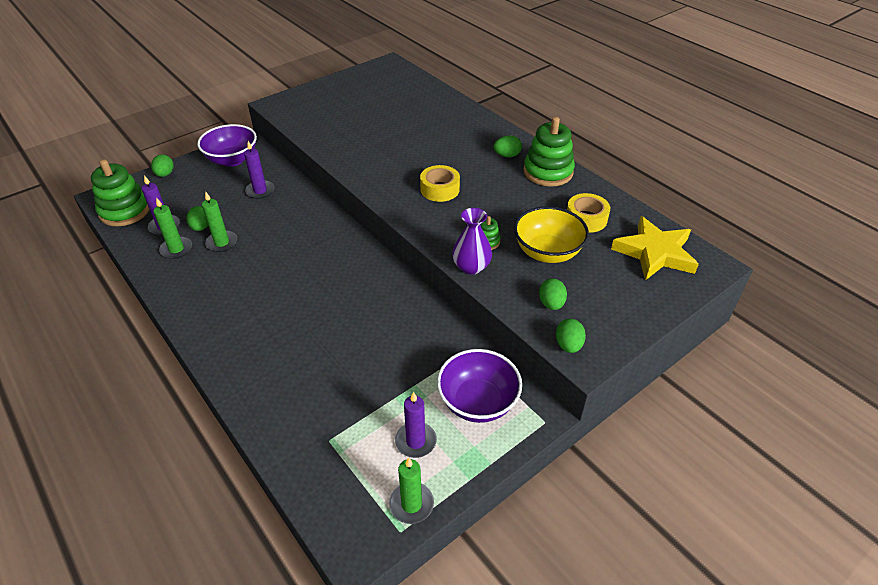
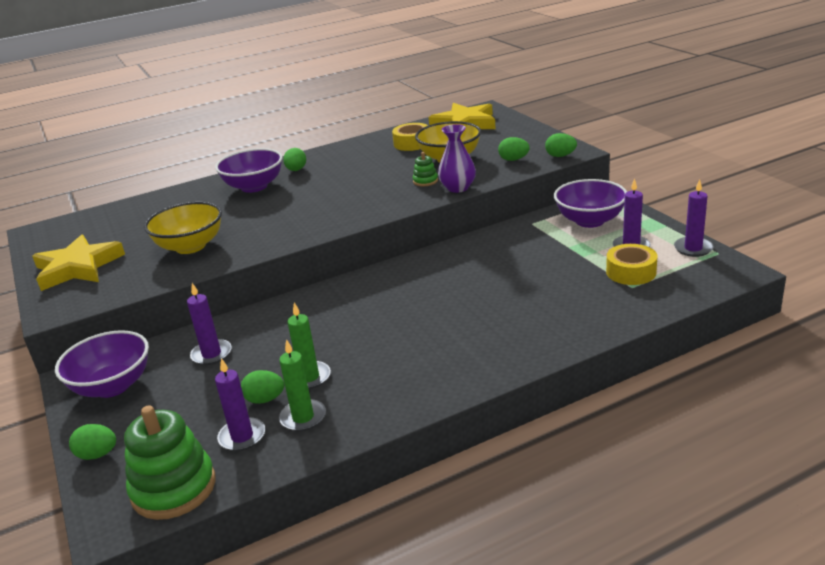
camera: 75 degrees left, 15 degrees down
green candle [389,457,434,524] -> purple candle [674,179,713,257]
yellow tape [420,165,460,202] -> yellow tape moved to [606,244,657,285]
green stacking toy [524,117,575,187] -> none
none -> yellow star [32,235,125,291]
none -> yellow bowl [144,202,222,254]
none -> purple bowl [215,148,282,193]

